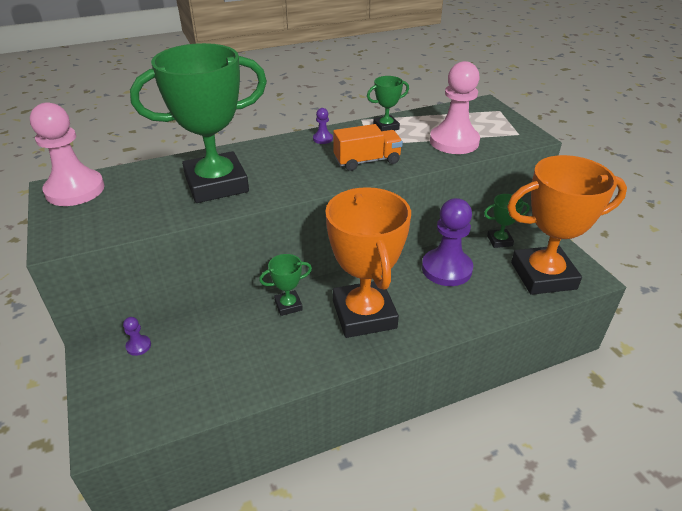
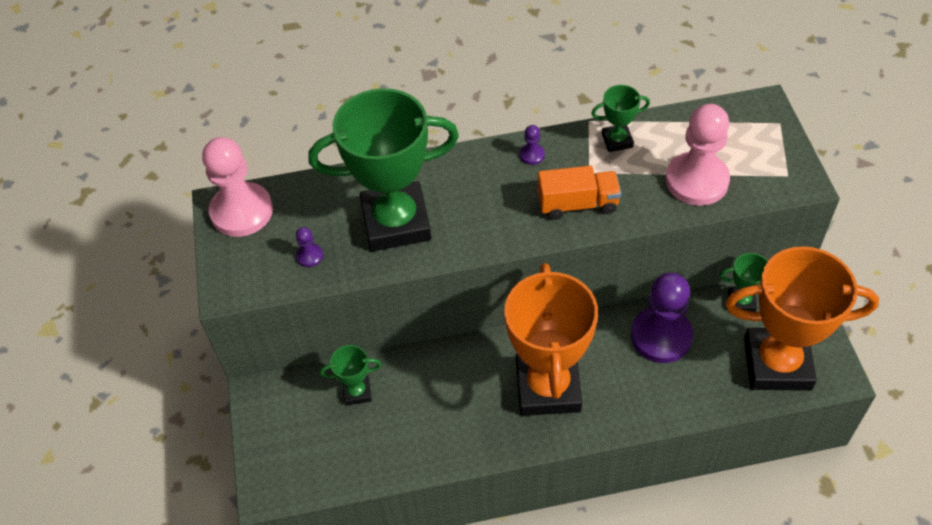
camera: 15 degrees right, 15 degrees up
purple pawn [123,317,151,356] -> purple pawn moved to [296,227,323,267]
green trophy [259,254,312,316] -> green trophy moved to [320,345,382,406]

